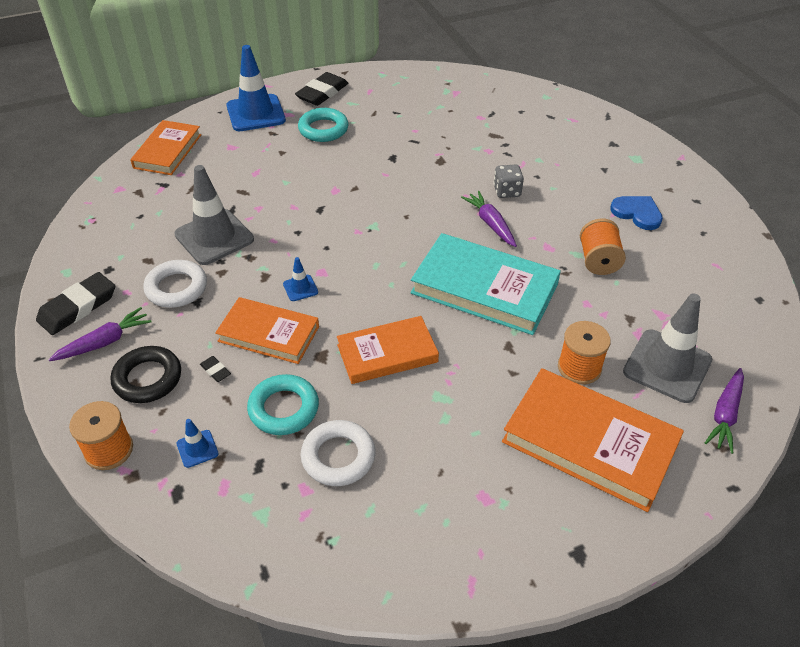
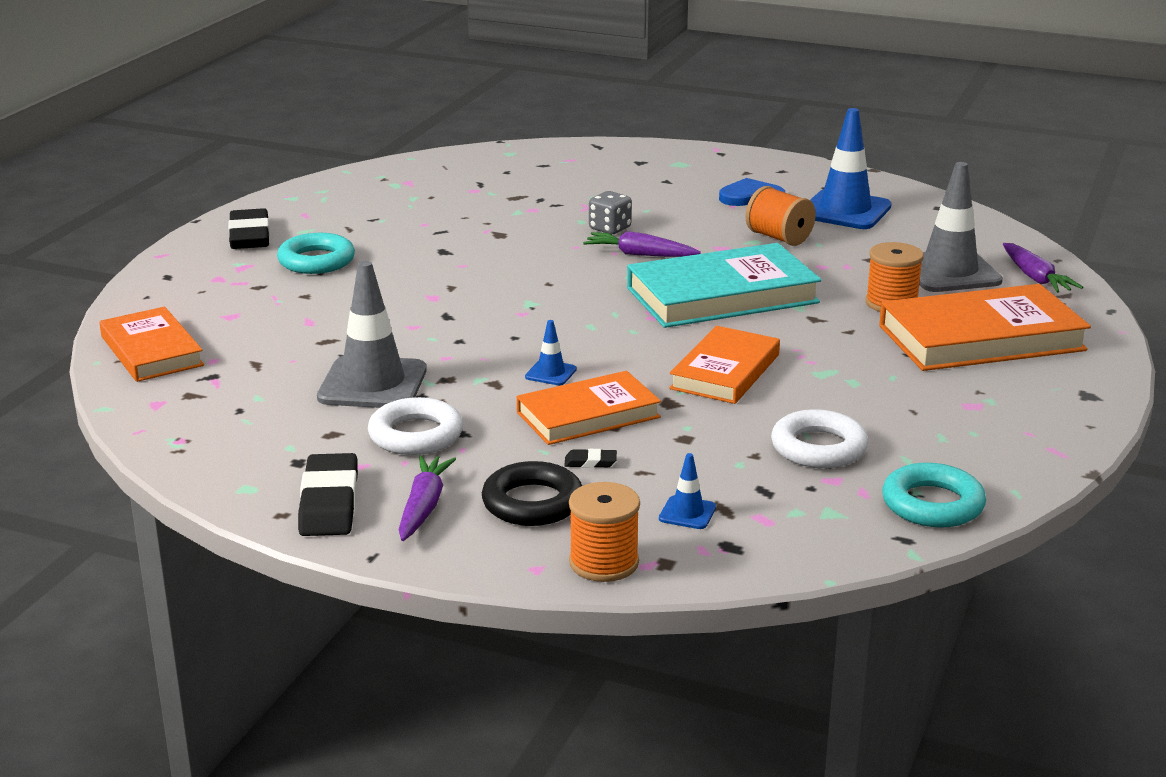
camera: 45 degrees left, 20 degrees down
blue traffic cone [227,45,286,131] -> blue traffic cone moved to [810,108,892,229]
turquoise ring [247,374,319,435] -> turquoise ring moved to [882,463,986,528]

